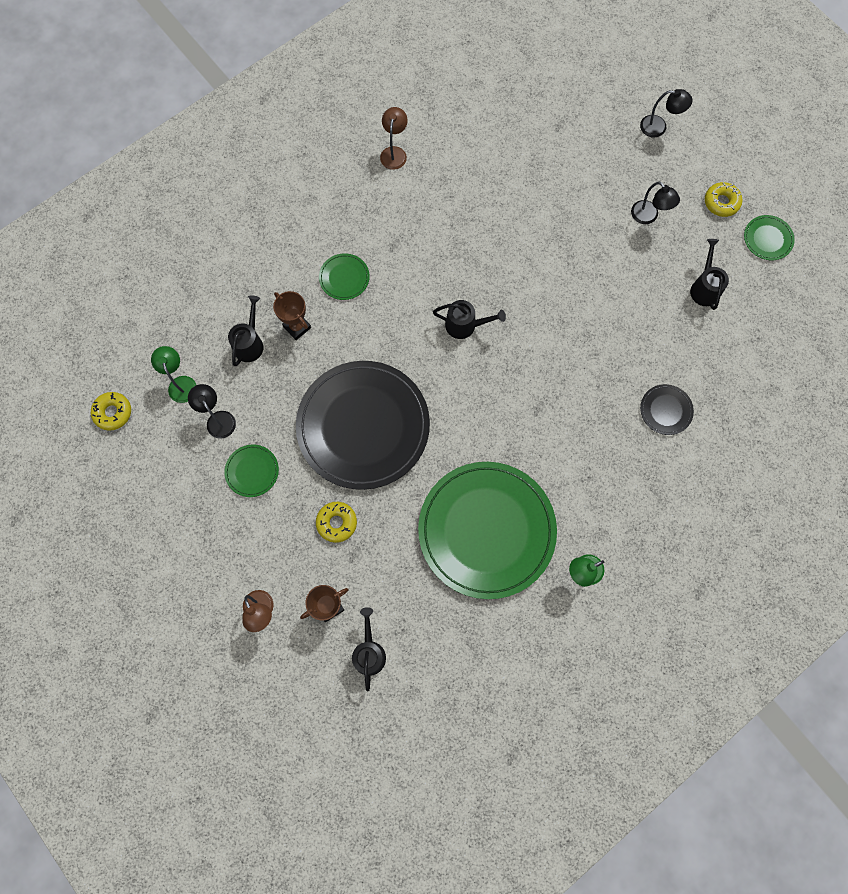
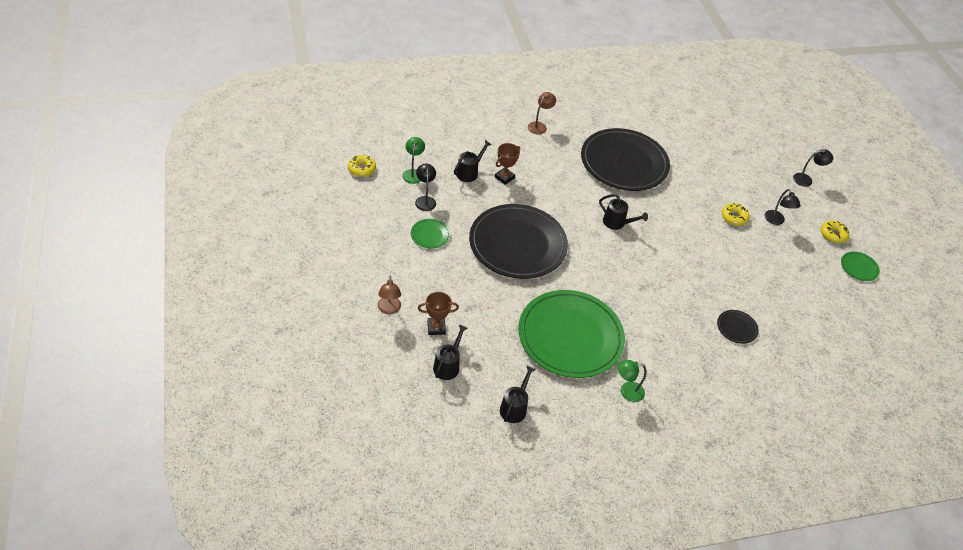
camera: 20 degrees right, 25 degrees down
brown trophy [273,291,311,340] -> brown trophy turned 60 degrees clockwise [495,143,520,185]
yellow donut [316,502,357,543] -> yellow donut moved to [721,203,750,226]
green plate [319,253,370,300] -> none
brown lamp [380,107,408,170] -> brown lamp moved to [528,92,556,134]
black lamp [640,89,692,137] -> black lamp turned 45 degrees counterclockwise [793,149,833,187]
black watering can [690,239,729,310] -> black watering can moved to [500,366,536,423]
none -> black plate [581,128,670,191]

